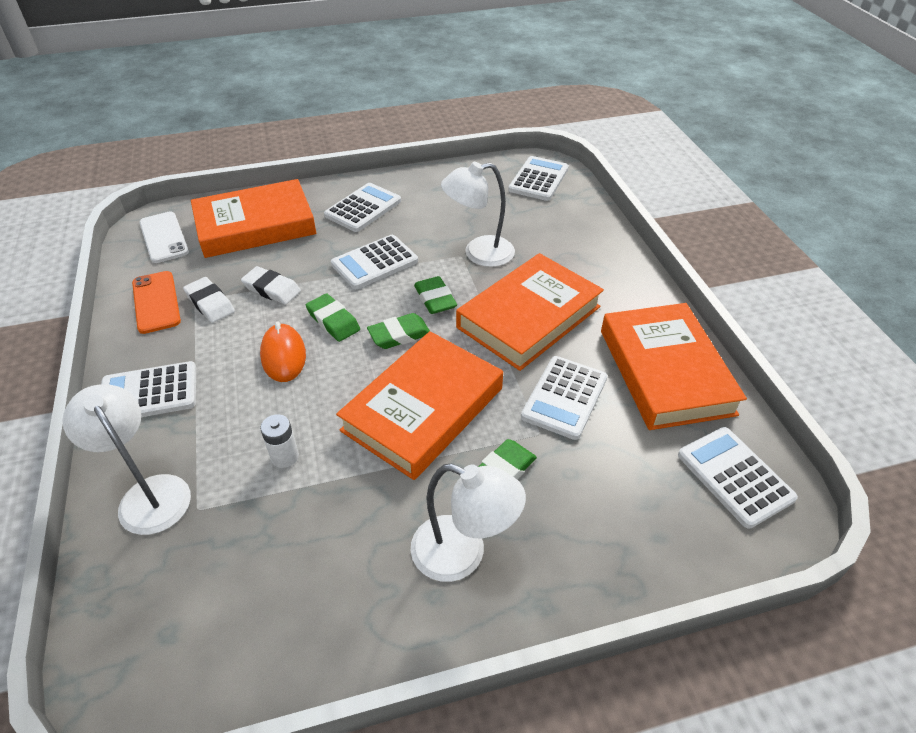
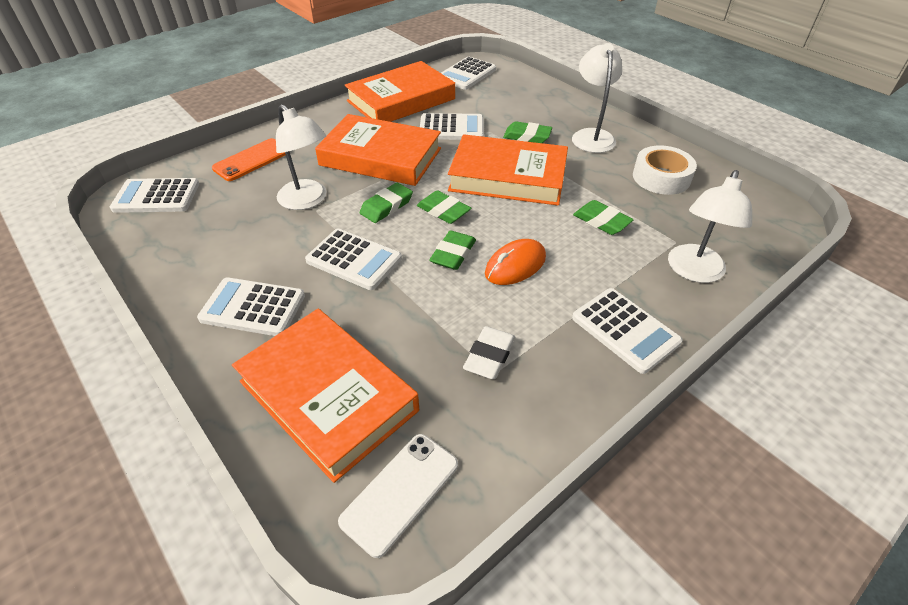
camera: 115 degrees left, 0 degrees up
orange phone [132,271,181,334] -> orange phone moved to [212,138,286,181]
white eraser [241,266,301,305] -> none
white battery [260,414,299,468] -> green eraser [573,200,634,235]
none -> white tape [633,145,697,195]

